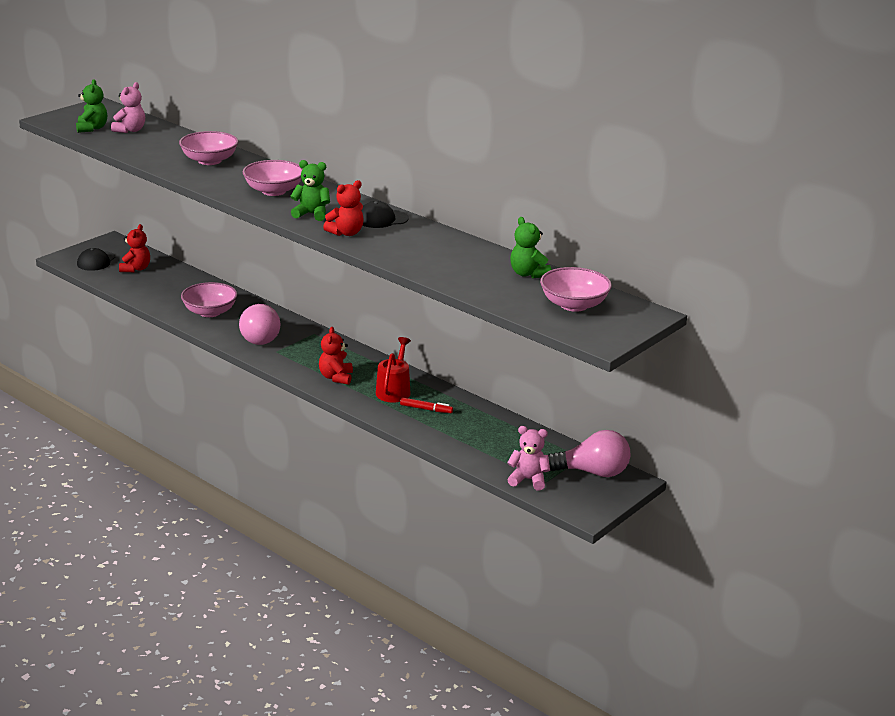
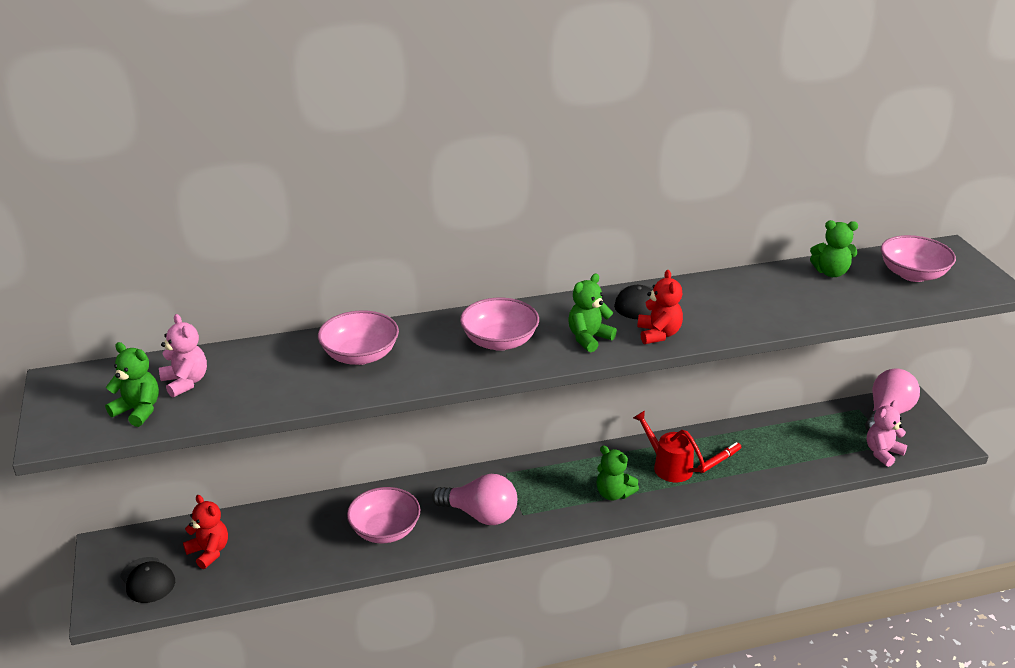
camera: 55 degrees left, 5 degrees up
red teddy bear [319,327,353,385] -> green teddy bear [597,446,639,500]

